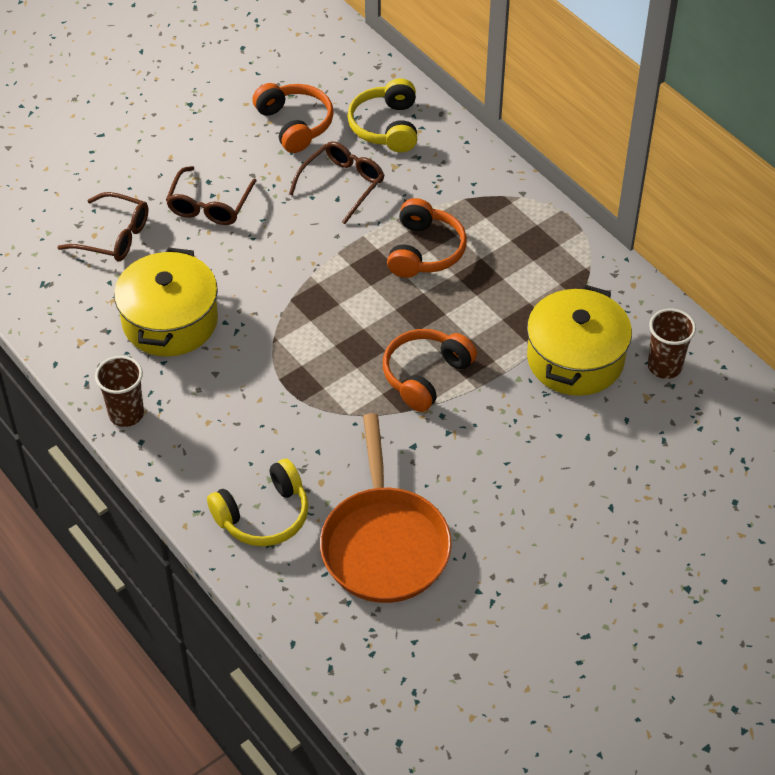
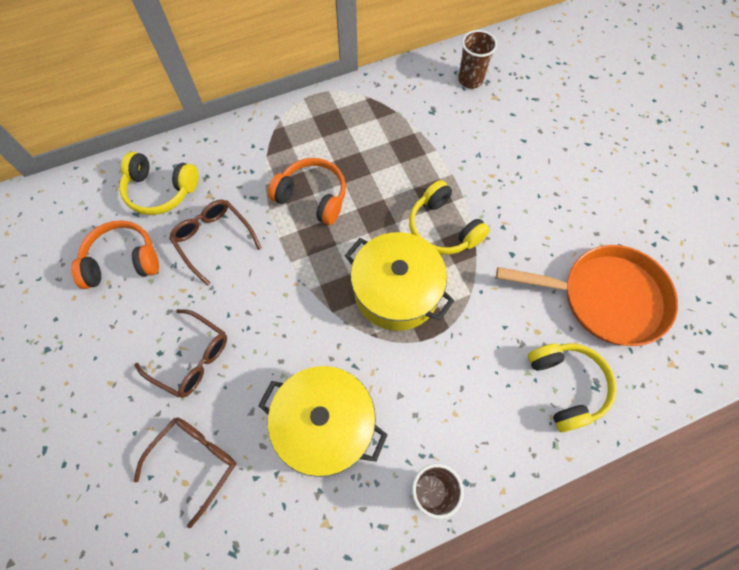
camera: 75 degrees left, 15 degrees up
orange headphones [383,329,477,412] -> yellow headphones [409,180,490,255]
yellow pot [527,285,632,396] -> yellow pot moved to [345,232,454,331]

